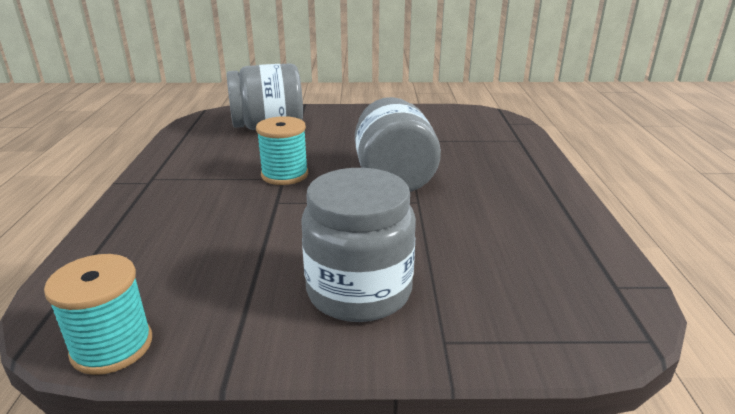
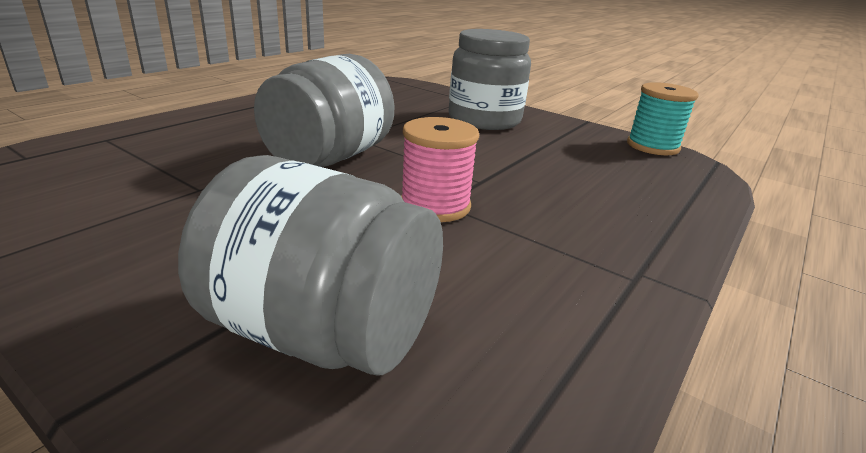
camera: 145 degrees left, 0 degrees up
turquoise spool [256,116,308,185] -> pink spool [401,117,479,222]

